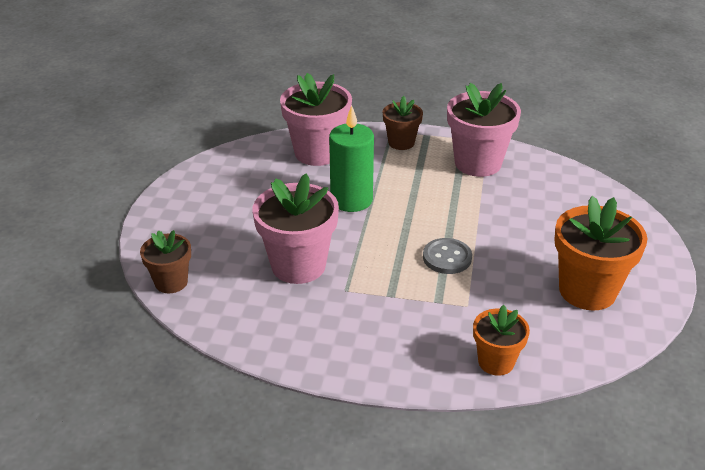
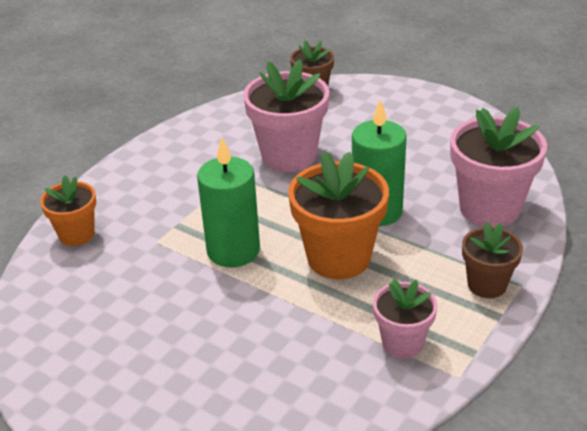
camera: 115 degrees right, 0 degrees up
grey button [423,238,472,274] -> green candle [197,137,260,267]
pink flower pot [447,83,521,177] -> pink flower pot [373,279,438,358], size x0.58
orange flower pot [554,196,647,311] -> orange flower pot moved to [288,151,389,279]

